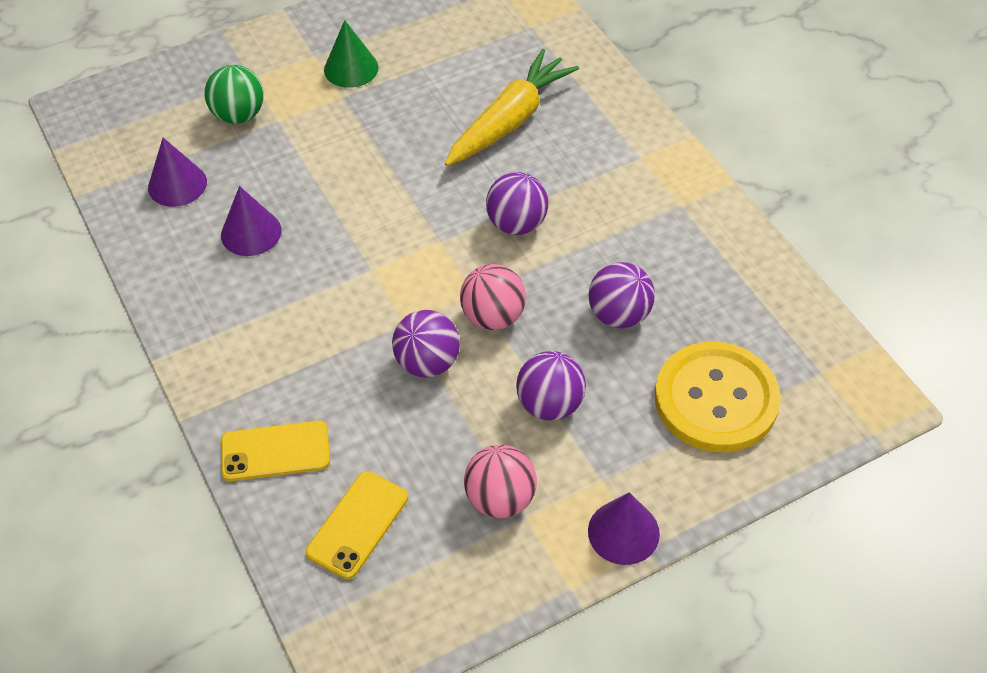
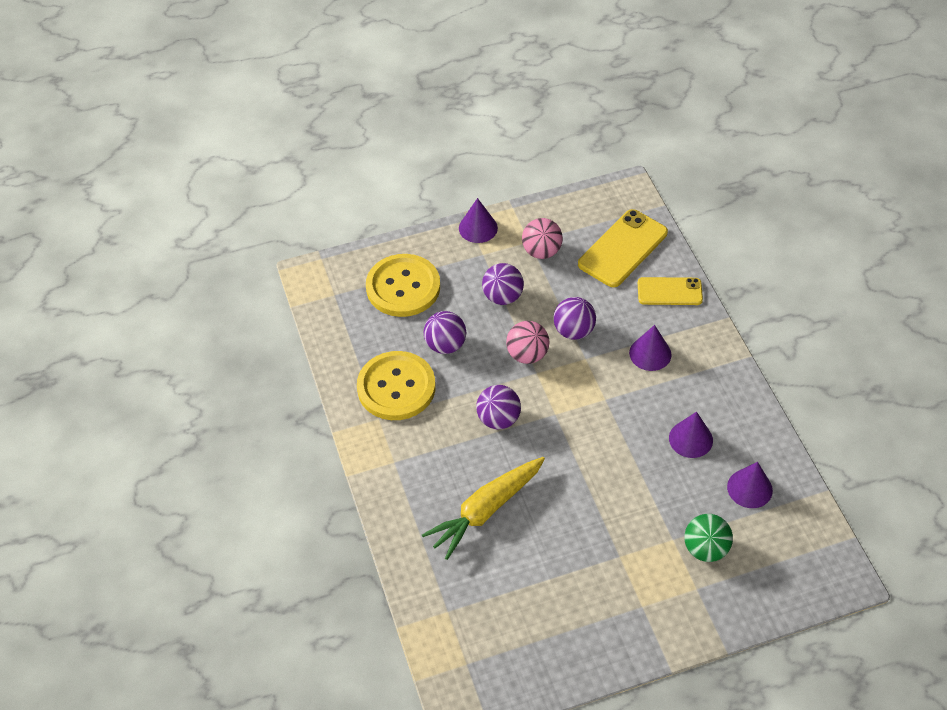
camera: 170 degrees left, 0 degrees up
yellow phone [306,471,408,579] -> yellow phone [578,209,668,287], size x1.54
green cone [324,20,379,88] -> none
none -> yellow button [357,351,435,420]
none -> purple cone [629,325,672,371]

